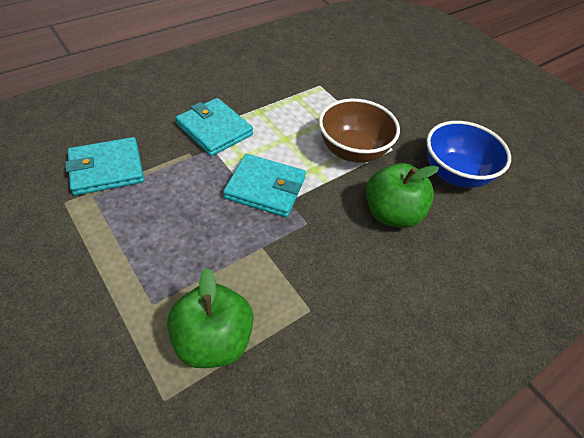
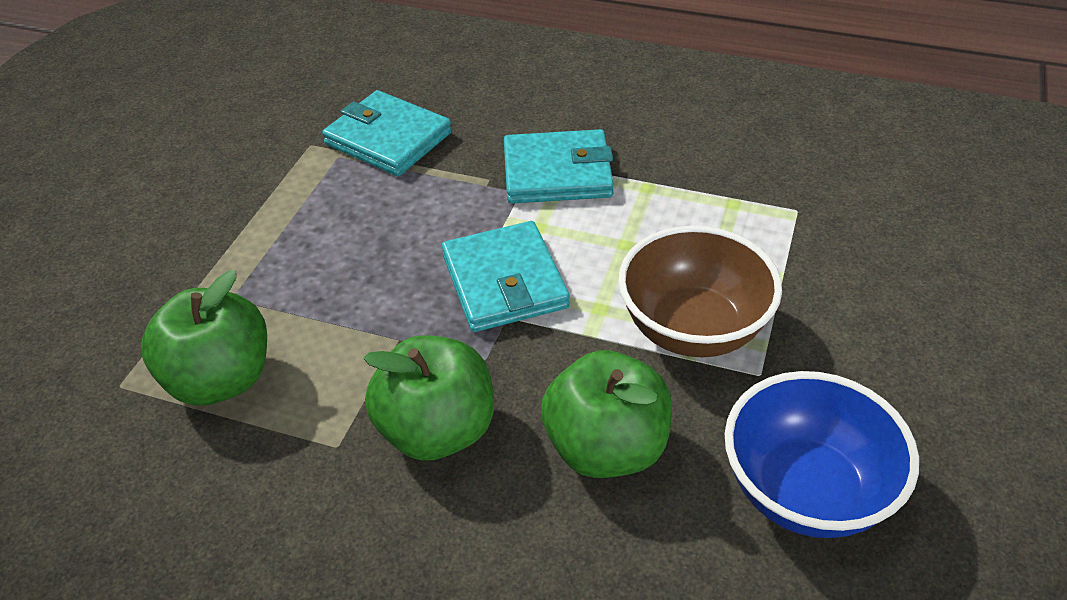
camera: 60 degrees right, 5 degrees down
turquoise wallet [176,98,253,156] -> turquoise wallet turned 75 degrees clockwise [504,129,614,204]
none -> green apple [363,335,494,461]

